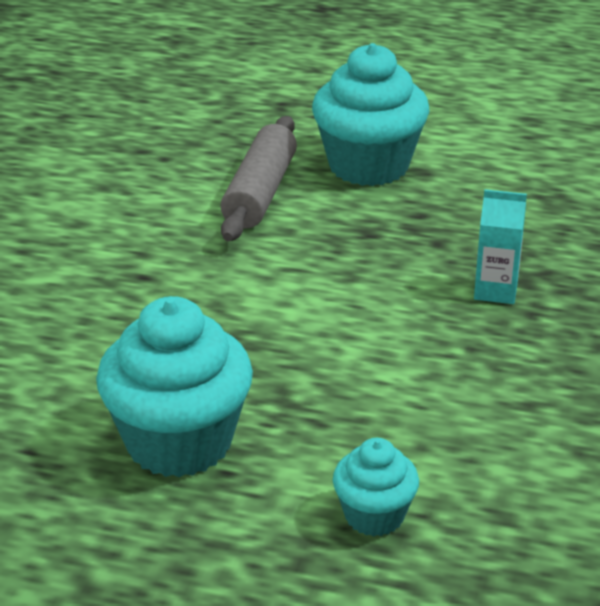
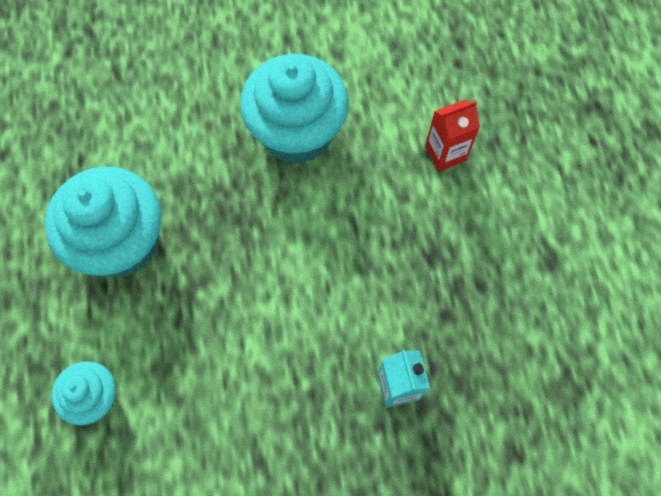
camera: 65 degrees right, 35 degrees up
grey rolling pin [220,116,297,241] -> red carton [425,100,480,172]
turquoise cupcake [312,43,430,186] -> turquoise cupcake moved to [240,54,349,164]

